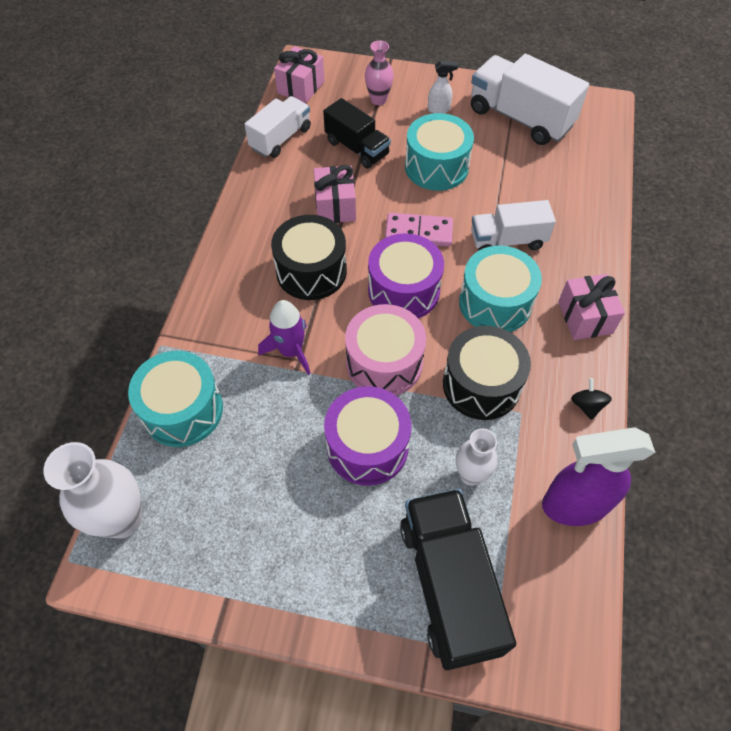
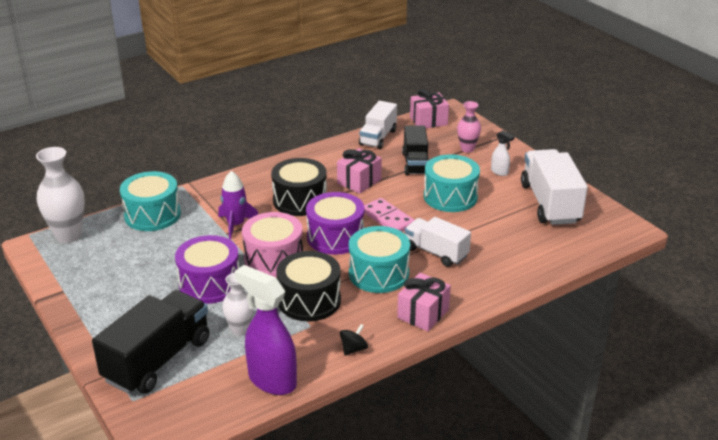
camera: 45 degrees right, 25 degrees down
white truck [244,96,311,158] -> white truck turned 120 degrees clockwise [359,101,397,149]

